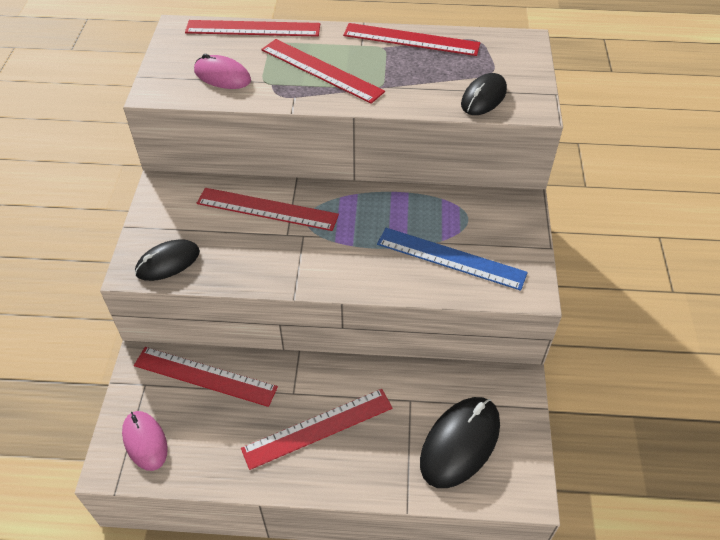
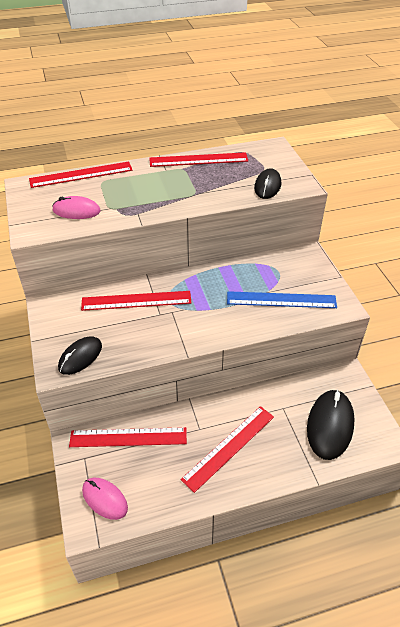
camera: 20 degrees left, 5 degrees down
red ruler [261,39,385,104] -> none

